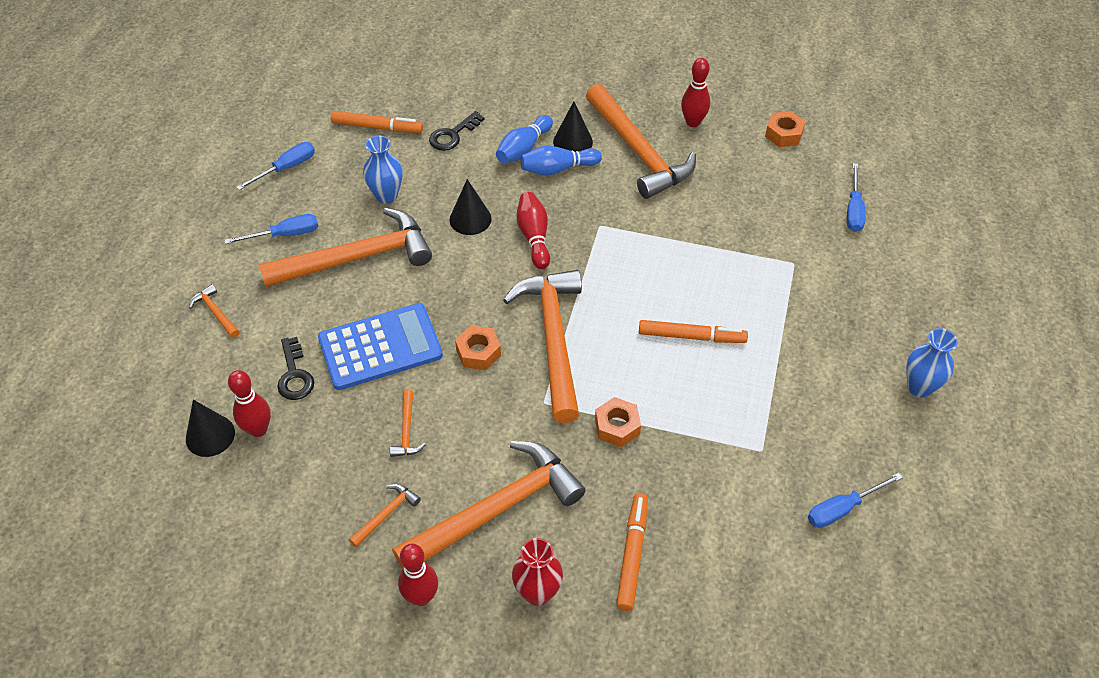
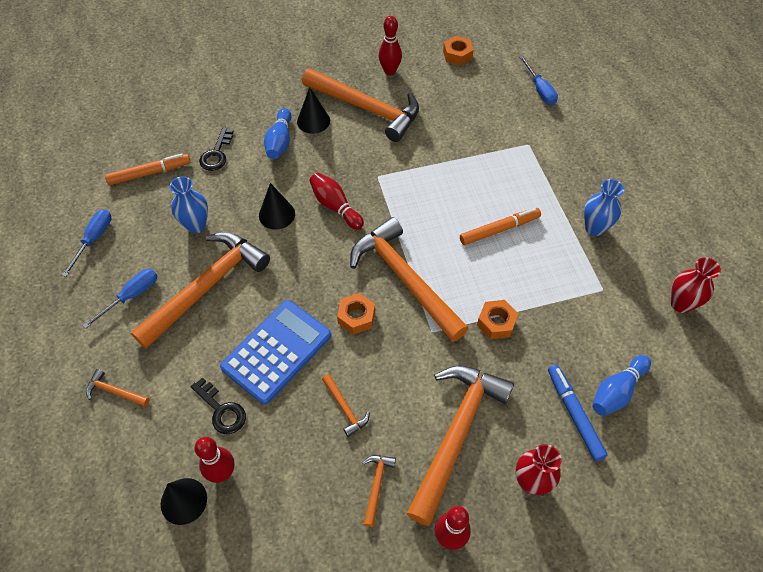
camera: 30 degrees left, 5 degrees up
blue bowling pin [521,146,602,176] -> blue bowling pin moved to [593,355,651,416]
orange marker [616,493,648,611] -> blue marker [548,365,607,461]
blue screwdriver [808,473,903,528] -> red vase [671,257,721,313]
blue vase [906,328,958,398] -> blue vase moved to [584,179,624,236]

